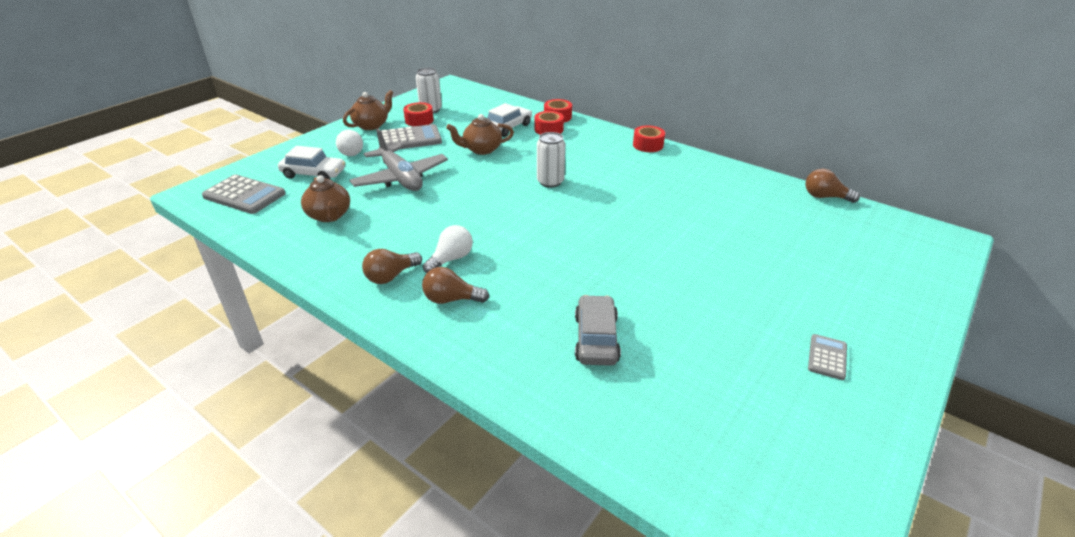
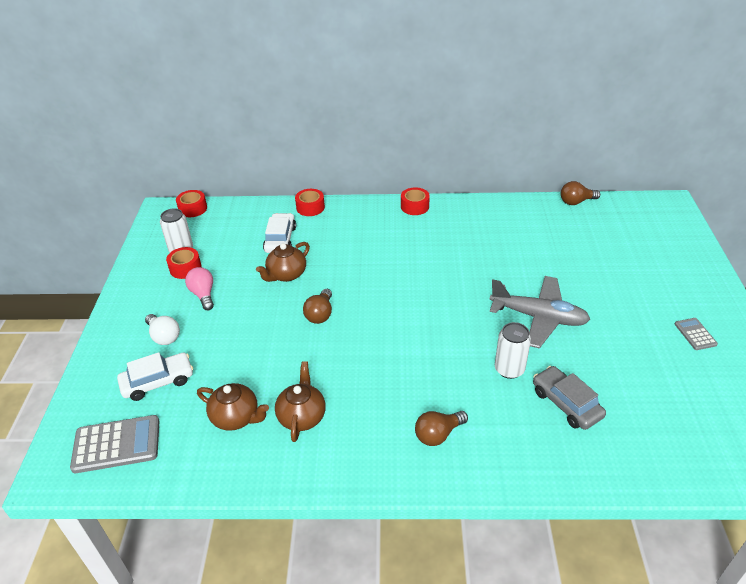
camera: 35 degrees left, 5 degrees up
brown teapot [343,90,393,130] -> brown teapot moved to [275,361,326,442]
grey plane [350,129,448,191] -> grey plane moved to [490,276,590,349]
brown light bulb [362,249,422,284] -> brown light bulb moved to [303,289,332,324]
grey calculator [380,124,442,149] -> pink light bulb [185,267,214,310]
white light bulb [423,225,473,273] -> none
red tape [535,111,564,135] -> red tape moved to [176,190,207,217]
white can [537,132,565,188] -> white can moved to [495,322,531,379]

